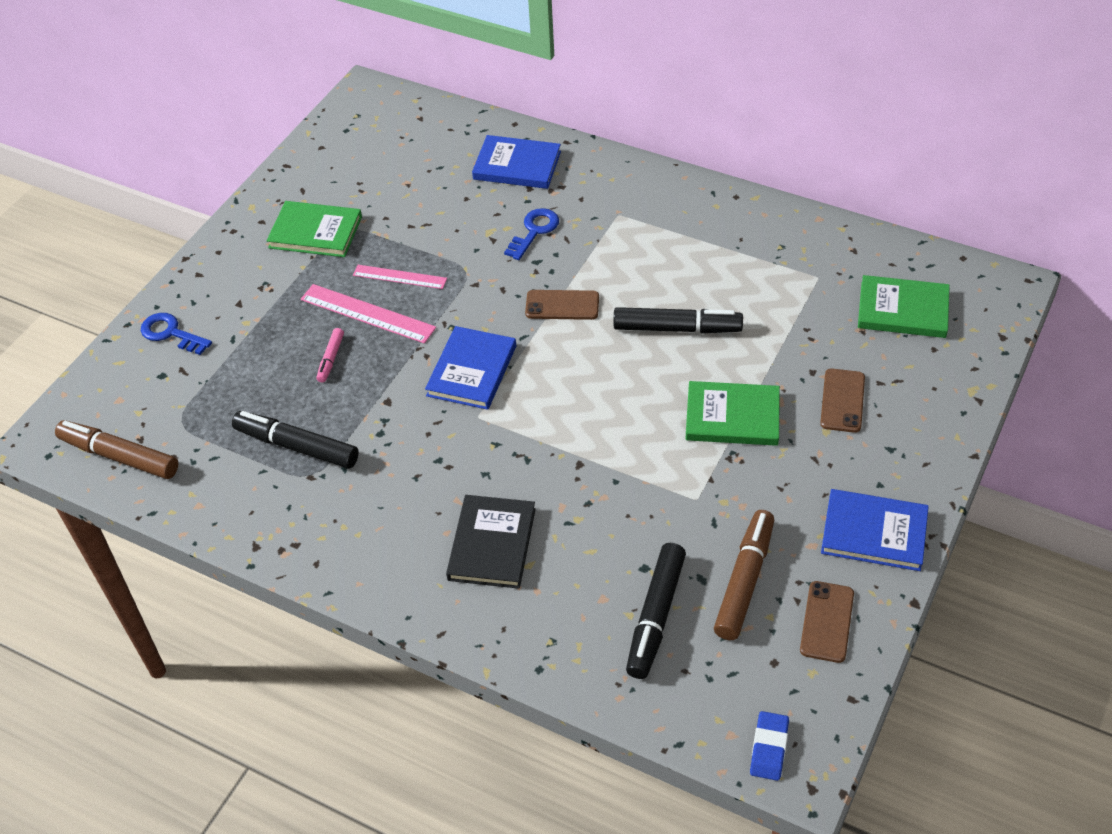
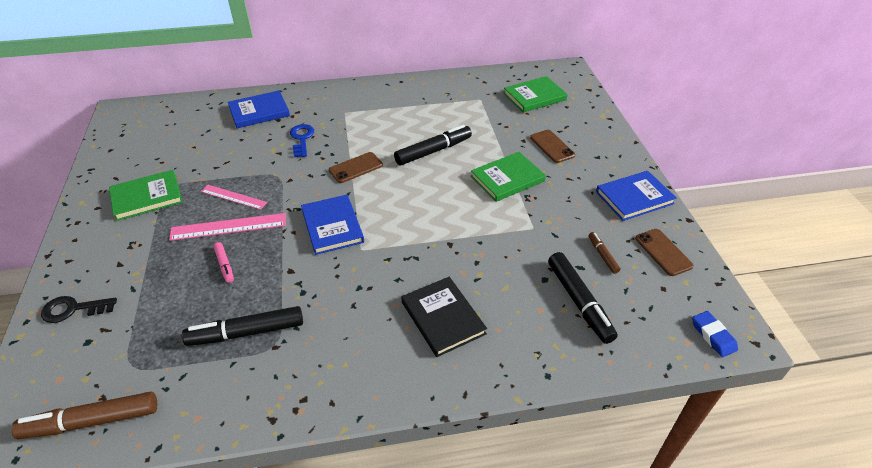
camera: 40 degrees left, 5 degrees down
blue key [141,313,212,355] -> black key [41,296,117,323]
pink ruler [353,265,447,289] -> pink ruler turned 45 degrees clockwise [201,185,267,210]
brown marker [714,510,774,640] -> brown marker [589,232,620,274], size x0.51

